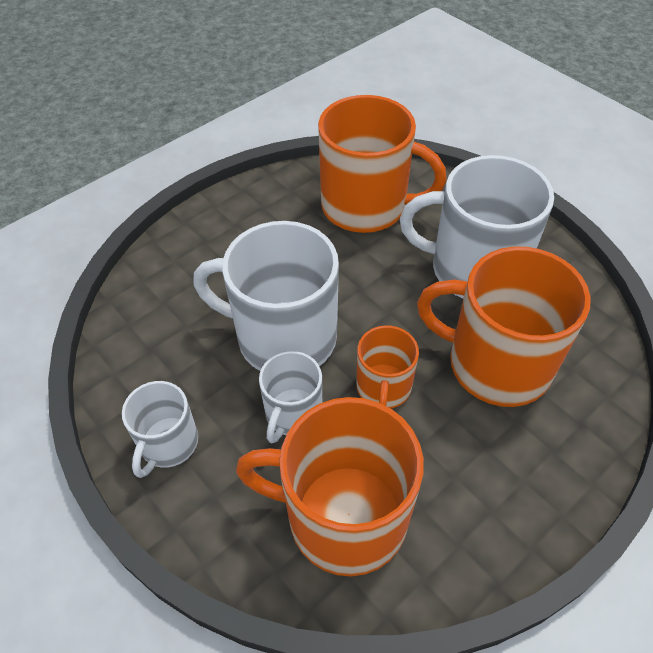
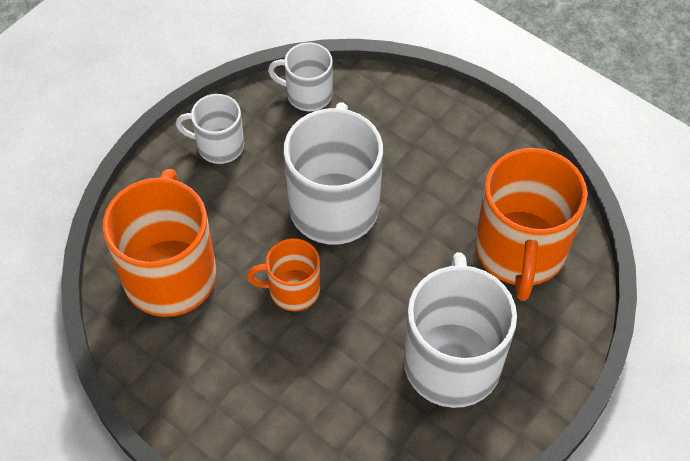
camera: 80 degrees right, 5 degrees up
white mug [259,351,322,444] -> white mug moved to [268,42,333,111]
orange mug [417,246,591,407] -> none

